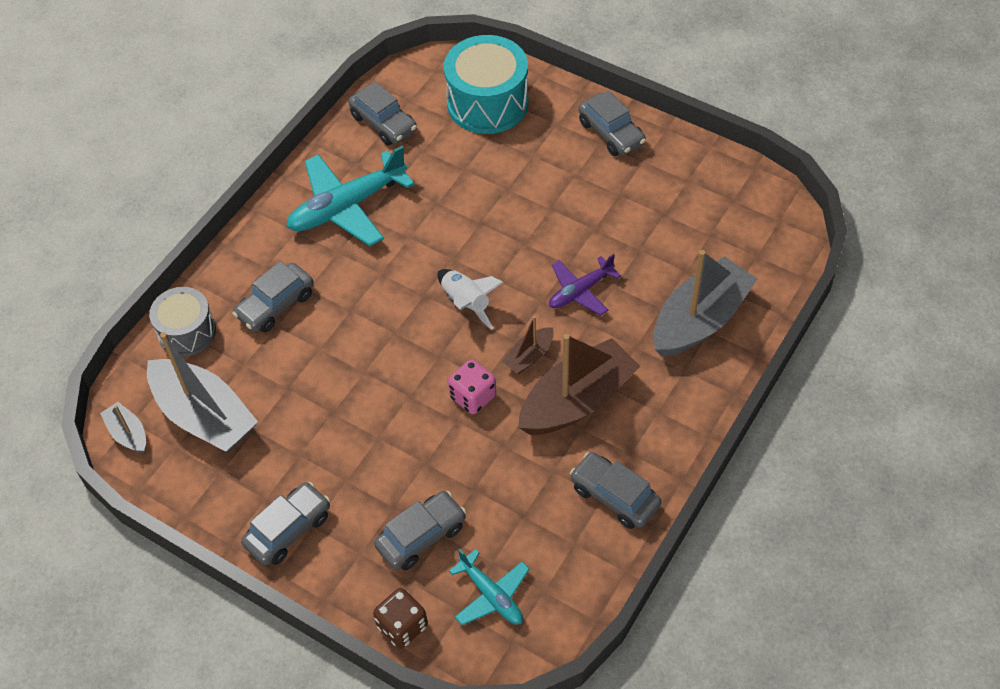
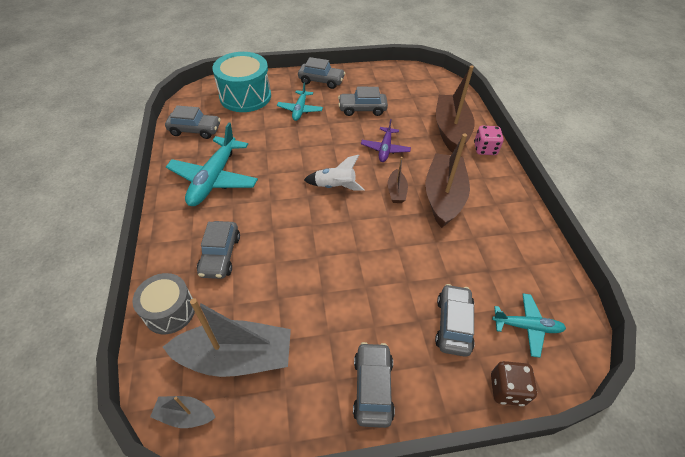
camera: 45 degrees left, 5 degrees down
pink dice [448,359,496,414] -> pink dice moved to [474,126,504,155]
grey car [570,452,661,529] -> grey car moved to [338,87,388,116]
grey boat [653,250,757,357] -> brown boat [436,65,475,153]
none -> turquoise plane [277,82,323,121]

